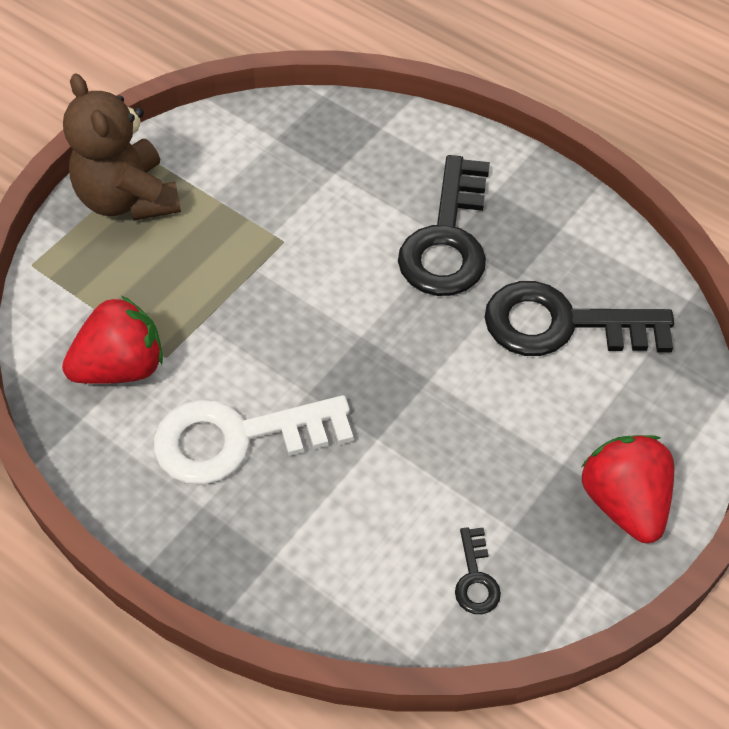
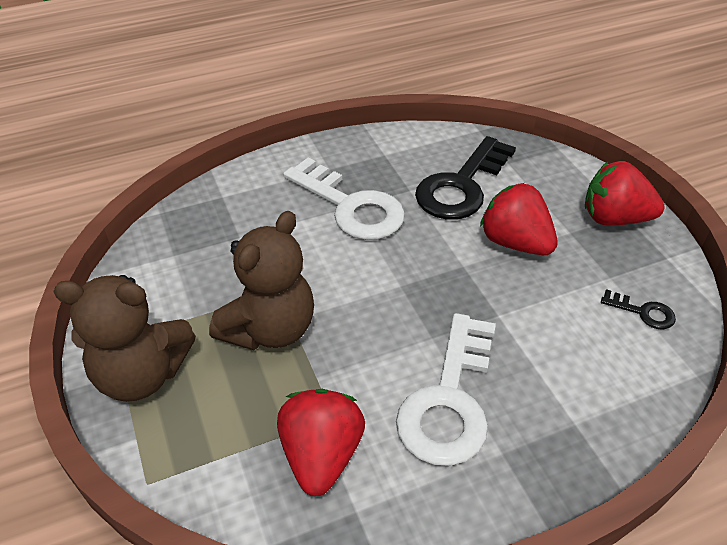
camera: 60 degrees left, 10 degrees down
black key [398,155,490,296] -> white key [283,157,405,240]
none -> brown teddy bear [209,211,314,350]
none -> red strawberry [480,183,558,255]

